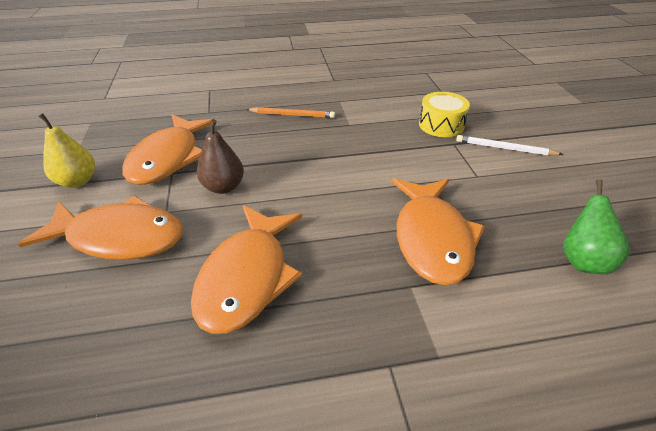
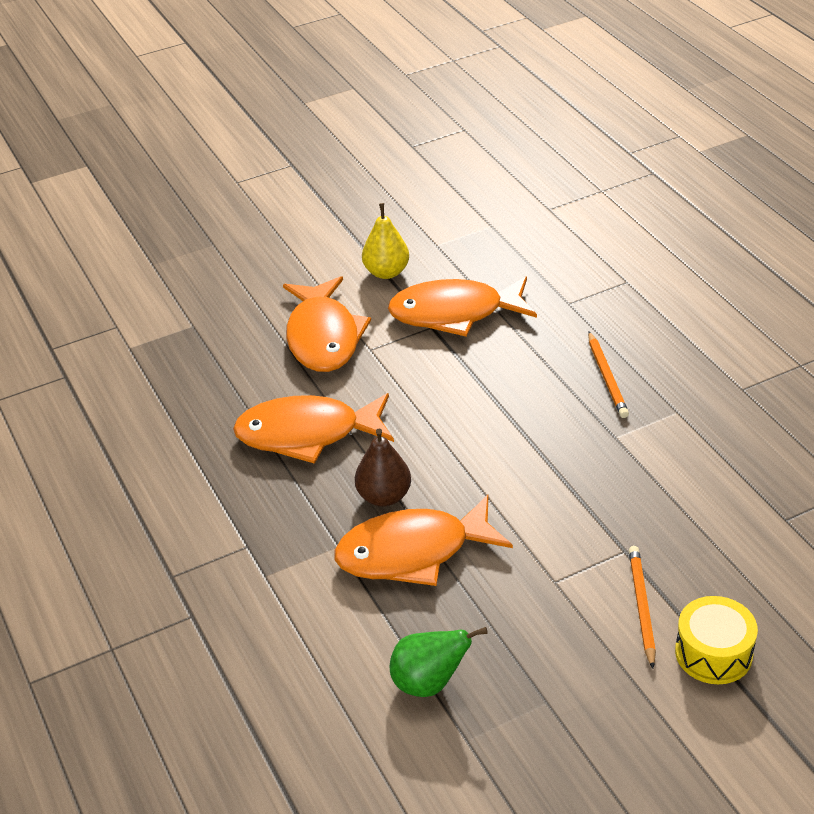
camera: 75 degrees right, 0 degrees up
brown pear [197,119,244,194] -> brown pear moved to [355,428,411,507]
yellow drum [419,92,470,137] -> yellow drum moved to [675,596,758,684]
white pencil [456,135,563,156] -> orange pencil [629,546,656,669]

